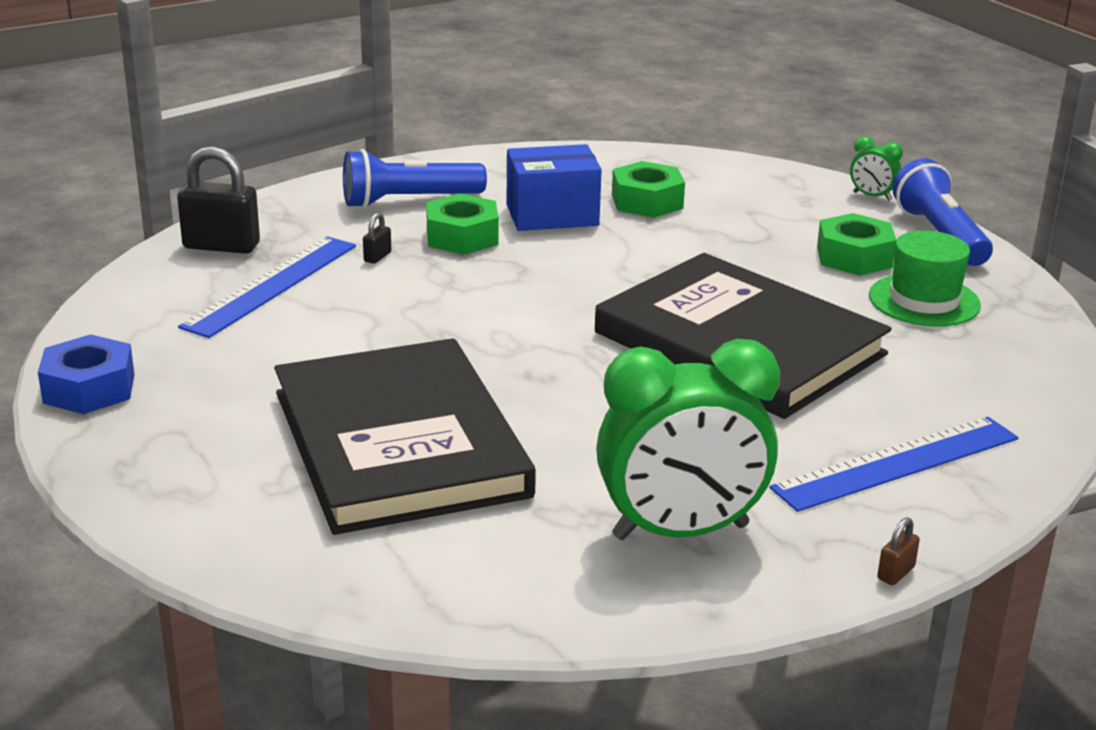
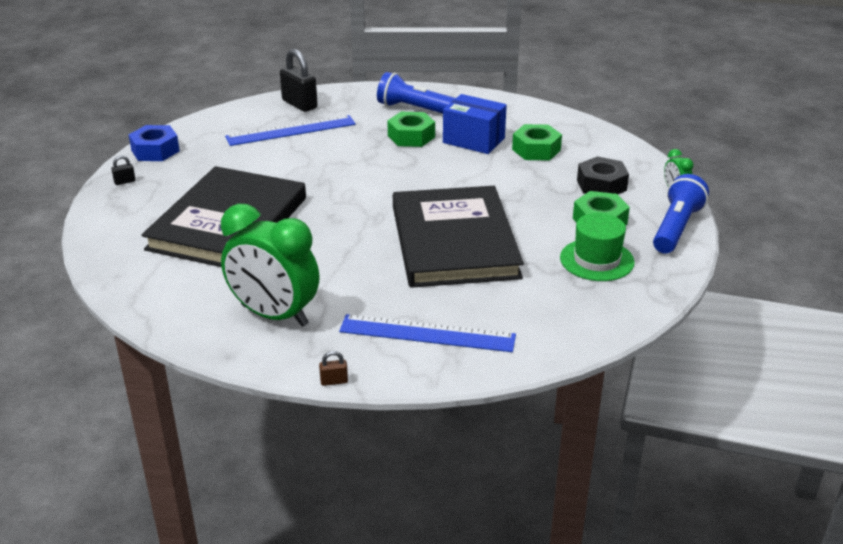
camera: 40 degrees right, 5 degrees up
black padlock [363,213,391,264] -> black padlock moved to [111,156,136,185]
none -> black nut [577,156,629,194]

